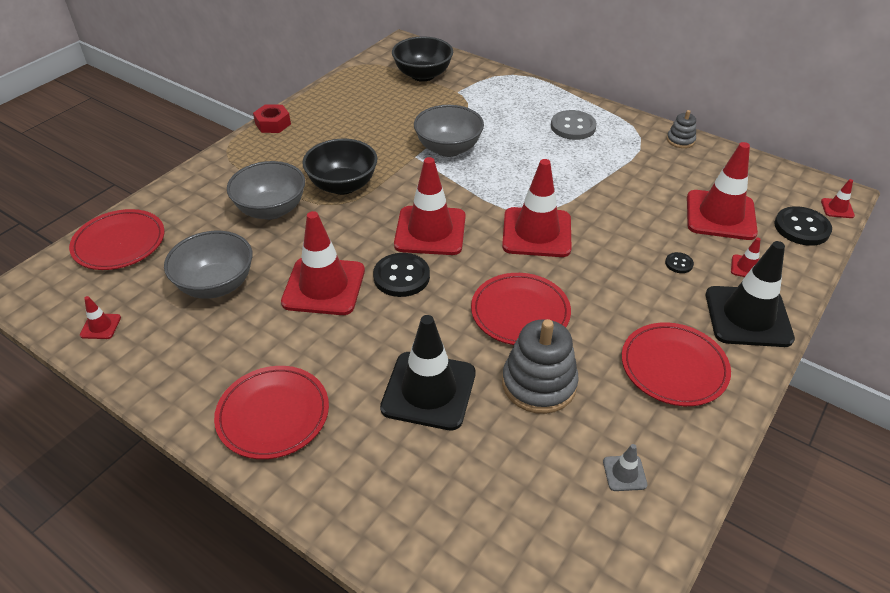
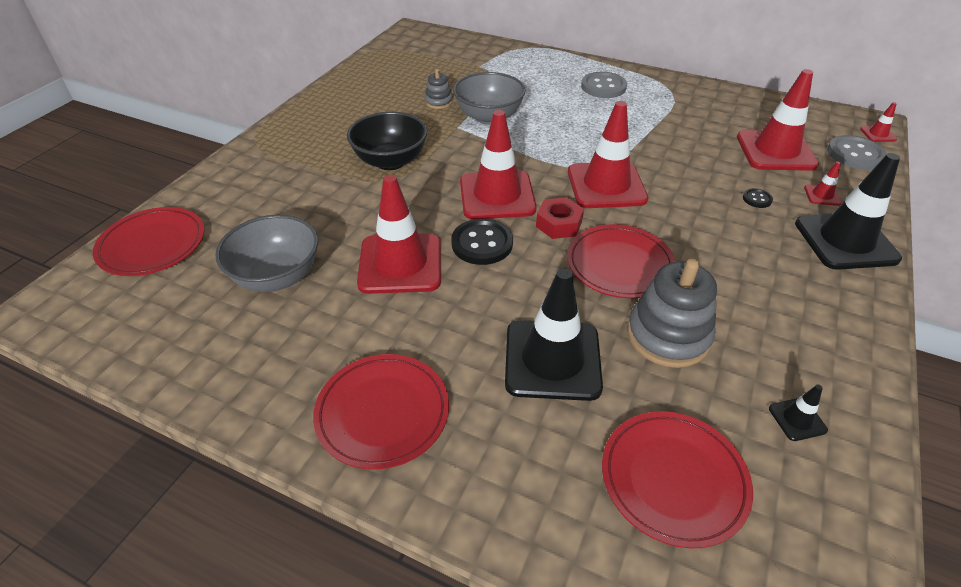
camera: 10 degrees left, 0 degrees up
red traffic cone [80,296,121,339] -> none
grey bowl [227,161,305,220] -> none
red nut [253,105,291,133] -> red nut moved to [536,197,584,239]
black bowl [392,36,453,82] -> none
grey traffic cone [603,444,648,491] -> black traffic cone [769,385,828,441]
red plate [622,322,731,406] -> red plate moved to [602,411,753,548]
grey stacking toy [667,110,696,148] -> grey stacking toy moved to [424,69,453,109]
black button [774,206,832,246] -> grey button [827,135,886,169]

